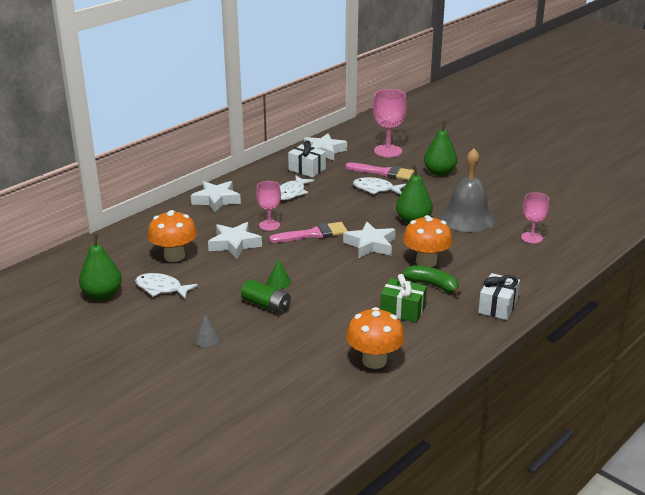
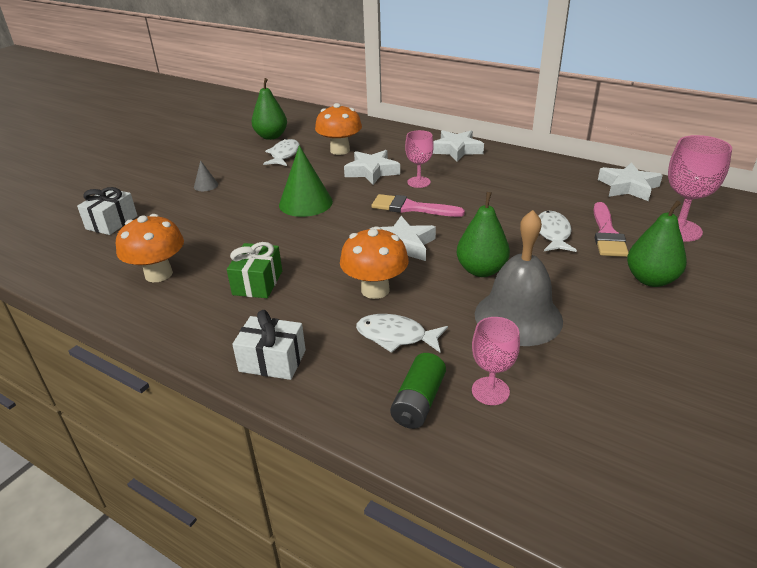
camera: 80 degrees right, 5 degrees up
green battery [241,279,291,314] -> green battery moved to [390,353,446,429]
green cone [267,259,291,289] -> green cone [279,145,333,217], size x2.10
pink brush [269,222,347,243] -> pink brush turned 135 degrees clockwise [372,194,465,217]
white fish [280,175,314,200] -> white fish moved to [356,314,448,353]
white gift [288,140,326,178] -> white gift moved to [77,187,138,235]
green banana [402,265,461,296] -> none

